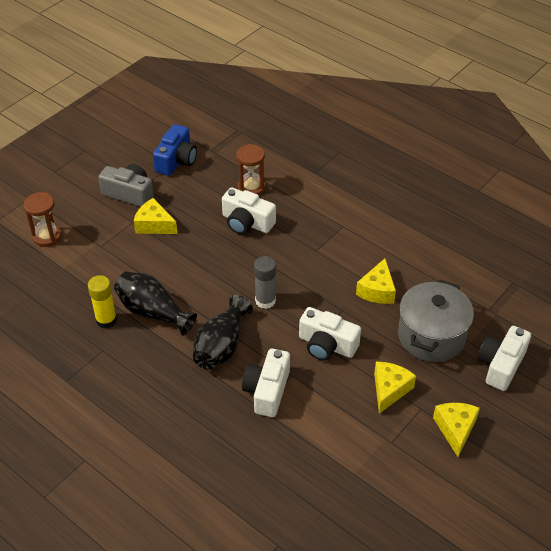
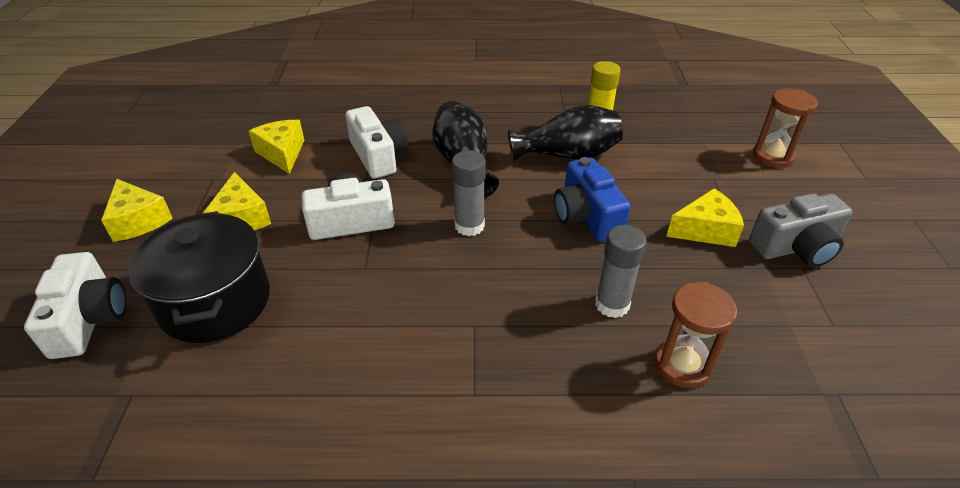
camera: 140 degrees right, 5 degrees down
blue camera [153,124,197,176] -> blue camera moved to [554,157,631,242]
white camera [222,187,276,234] -> grey glue stick [595,225,647,318]
yellow cheese [356,259,396,304] -> yellow cheese moved to [249,120,304,174]
grey pot [398,280,474,362] -> black pot [128,211,270,343]

